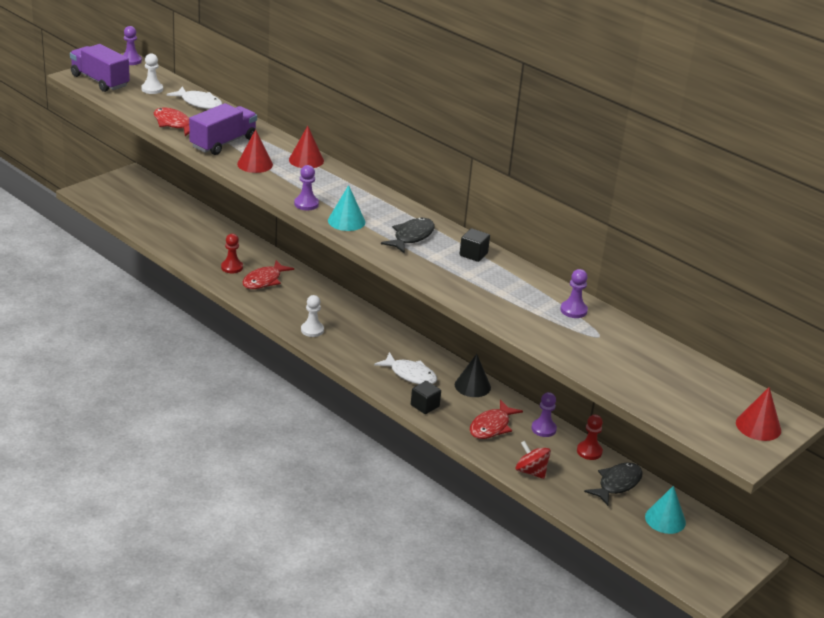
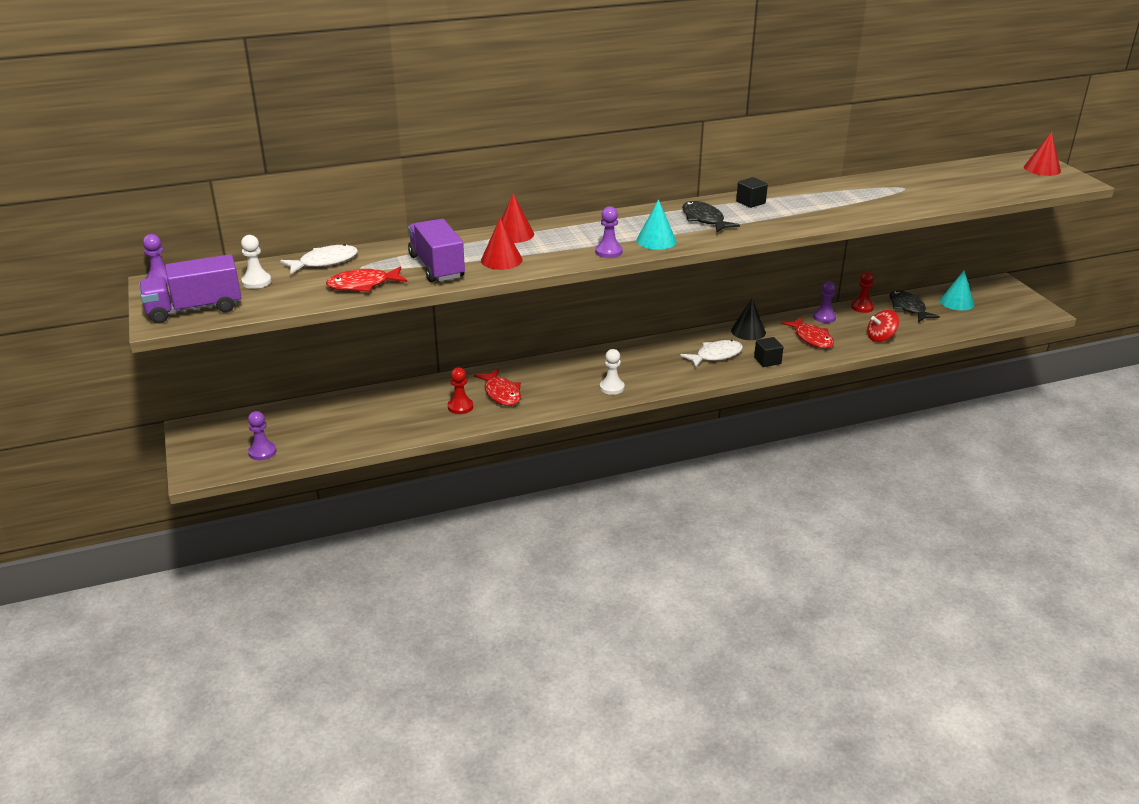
camera: 60 degrees left, 0 degrees up
purple pawn [561,269,588,318] -> purple pawn moved to [248,411,277,460]

